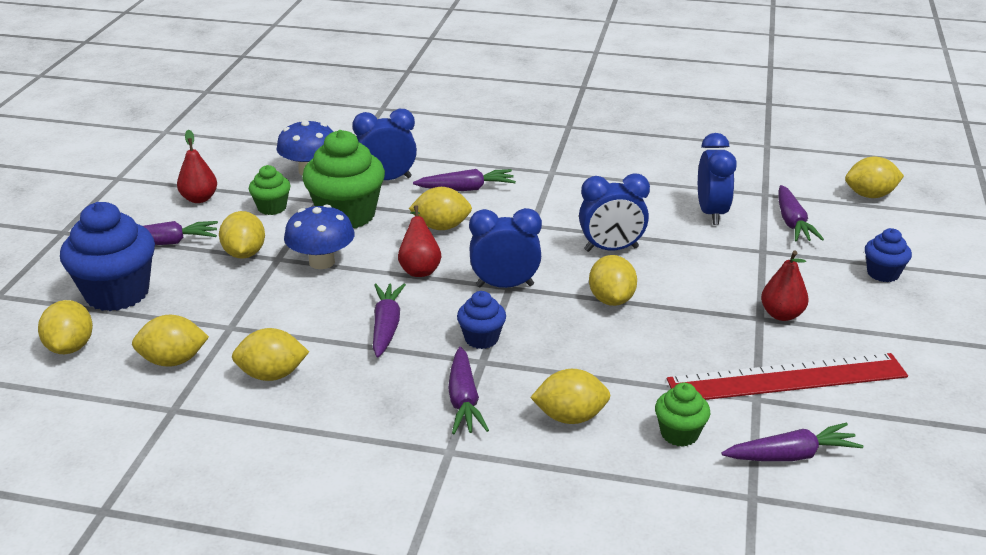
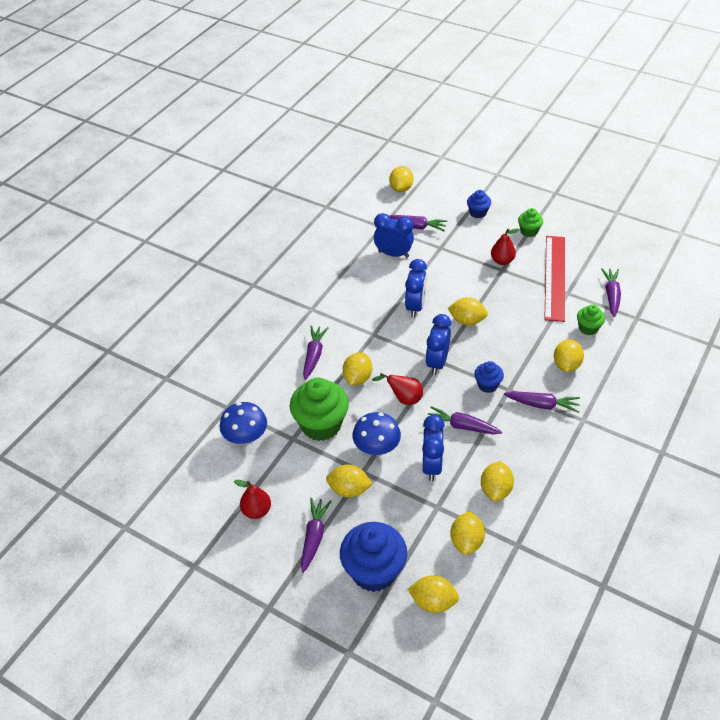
camera: 70 degrees left, 15 degrees up
green cupcake [249,165,291,215] -> green cupcake moved to [518,208,543,237]
blue clock [353,109,417,180] -> blue clock moved to [422,415,445,481]

